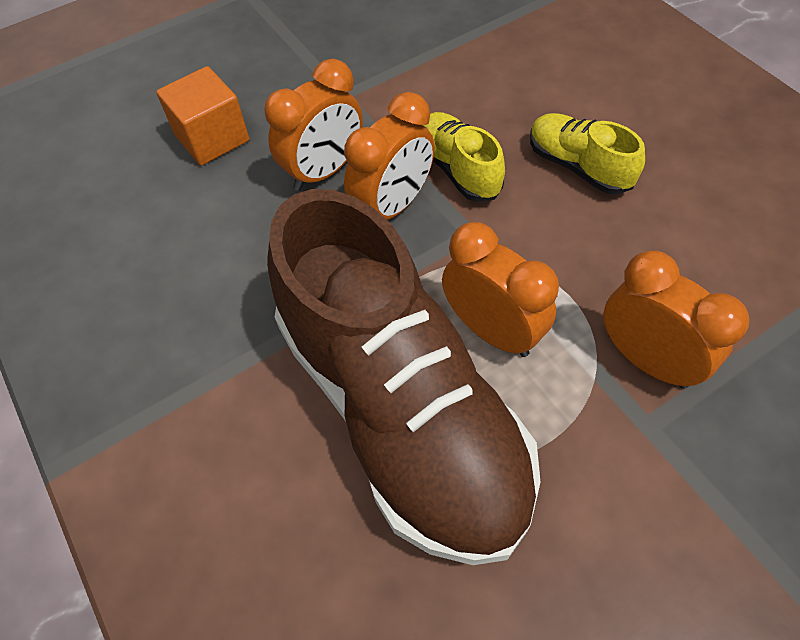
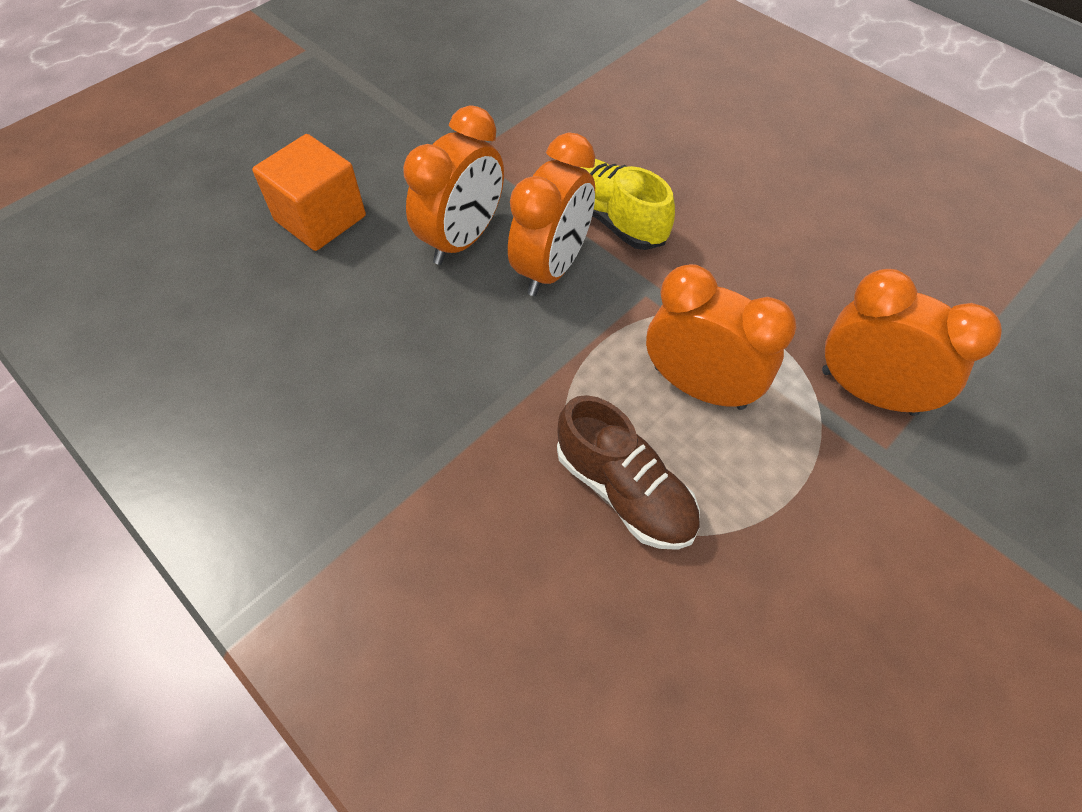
camera: 15 degrees left, 0 degrees up
brown shoe [267,189,541,565] -> brown shoe [557,395,700,550], size x0.42
yellow shoe [530,113,645,195] -> none

